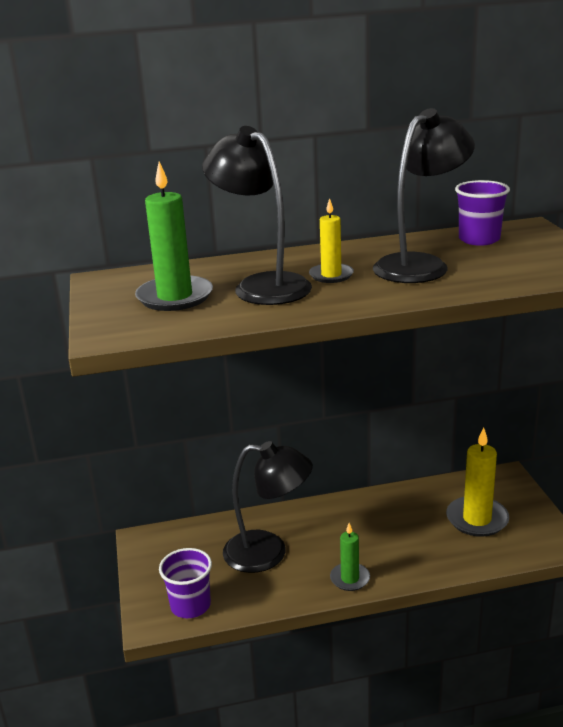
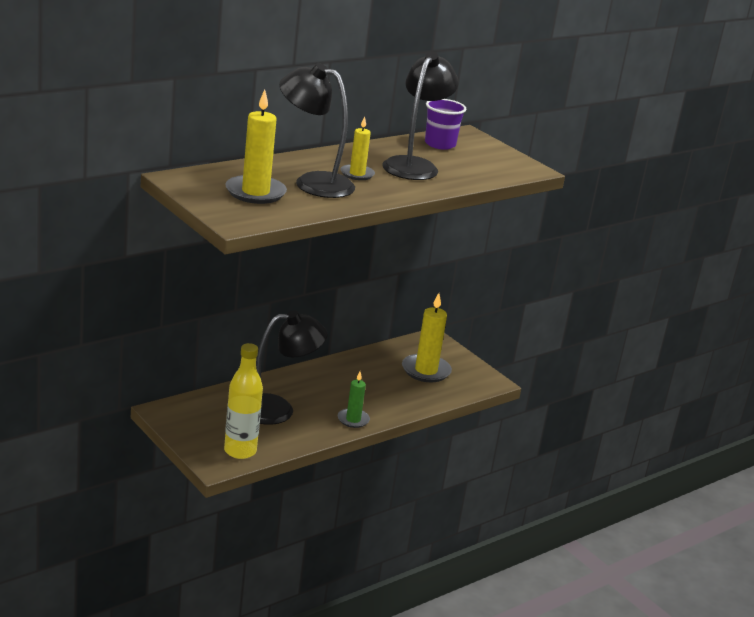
camera: 30 degrees left, 0 degrees up
green candle [135,161,213,311] -> yellow candle [225,90,287,204]
purple cup [159,548,212,618] -> yellow bottle [224,343,263,459]

